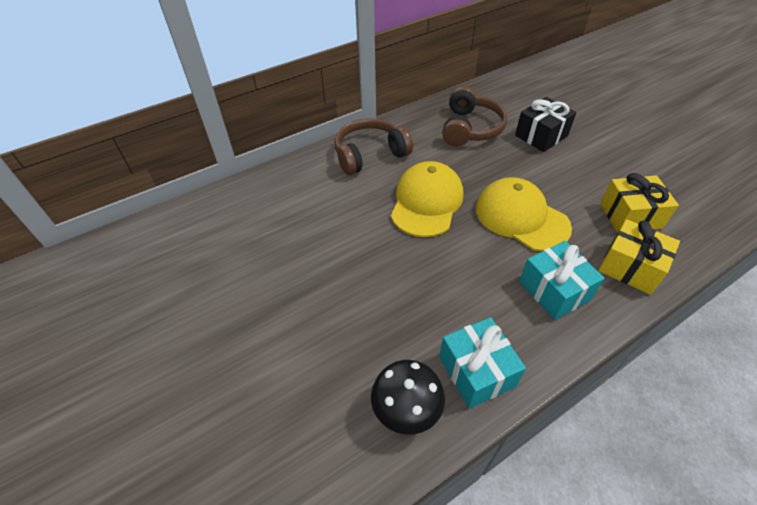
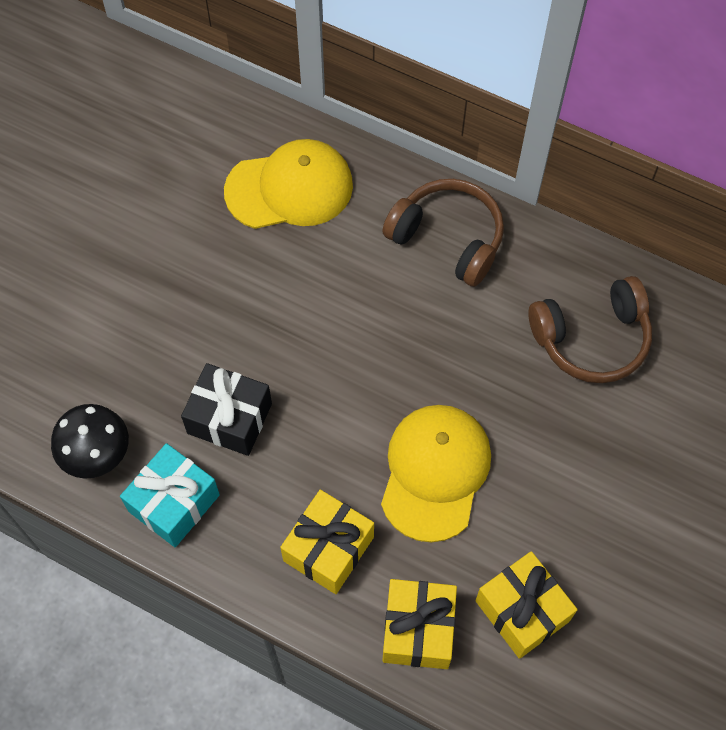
camera: 60 degrees right, 15 degrees up
yellow cap [391,161,463,237] -> yellow cap moved to [224,139,353,229]
black gift [515,97,576,152] -> black gift moved to [181,363,272,456]
turquoise gift [519,241,605,320] -> yellow gift [280,490,374,594]

